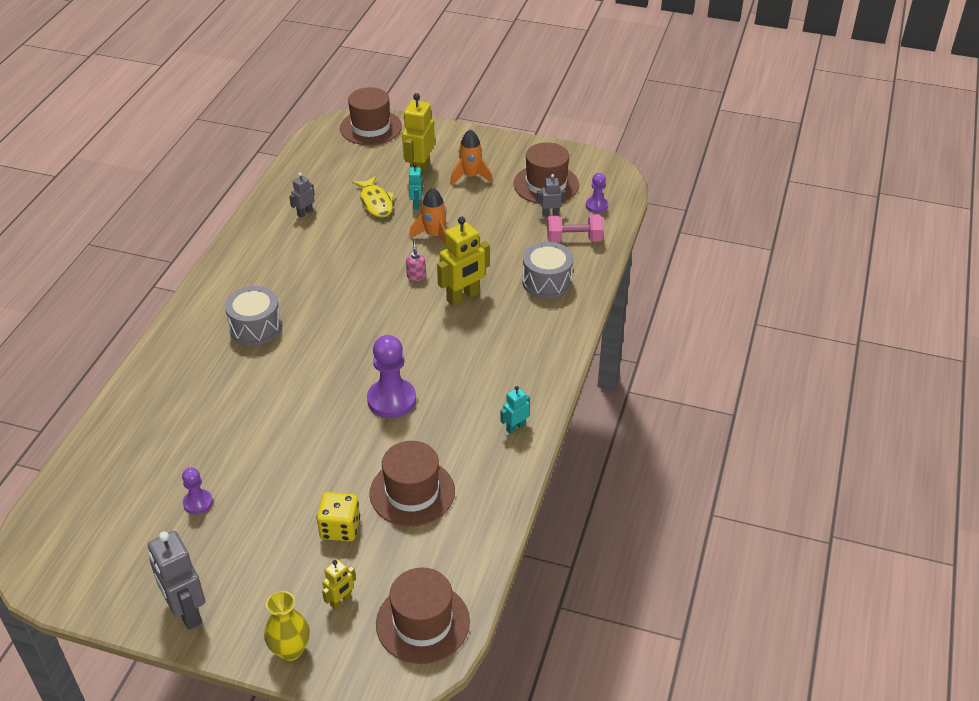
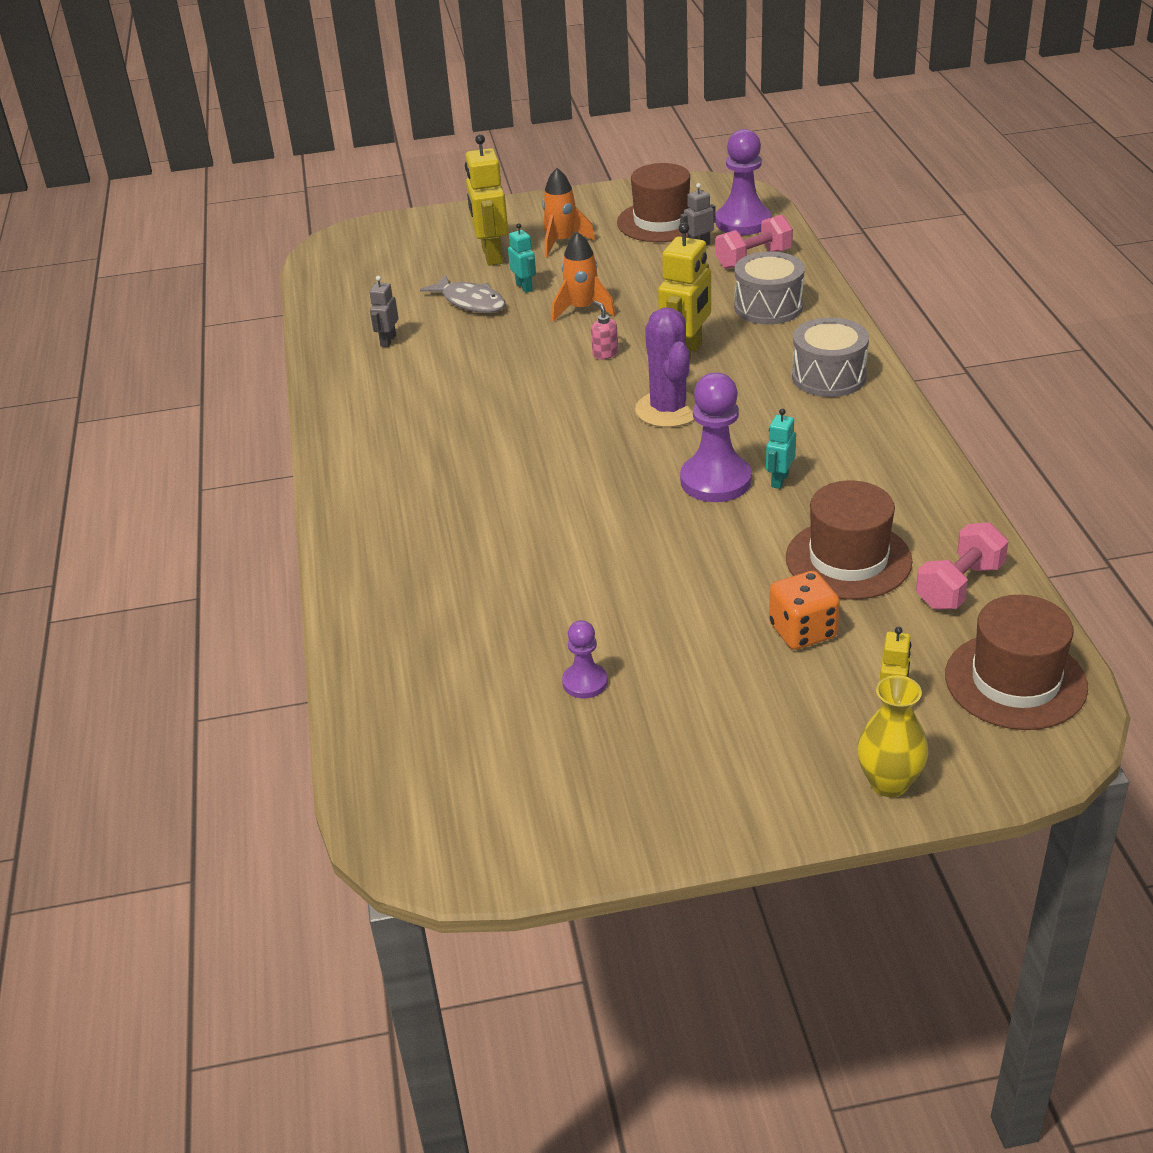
camera: 25 degrees left, 5 degrees down
grey robot [148,531,205,630] -> none
grey drum [225,286,282,346] -> grey drum moved to [792,317,869,397]
yellow dice [317,492,360,542] -> orange dice [769,571,840,650]
brown hat [340,87,402,145] -> none
yellow fish [352,176,394,218] -> grey fish [420,275,505,313]
turquoise robot [500,386,530,434] -> turquoise robot moved to [766,409,796,489]
purple pawn [586,173,608,213] -> purple pawn [715,129,771,235], size x1.83
none -> purple cactus [635,308,696,428]
none -> pink dumbbell [916,522,1009,610]

